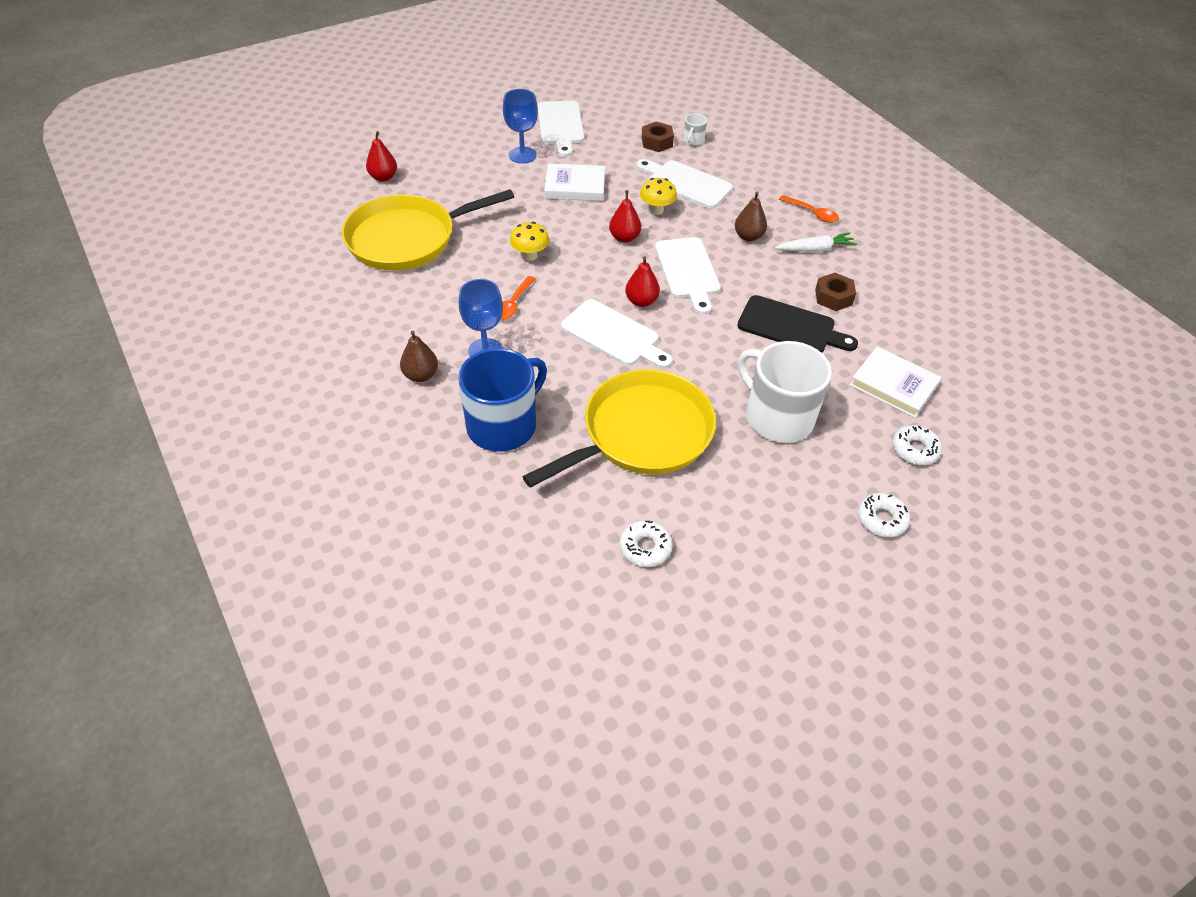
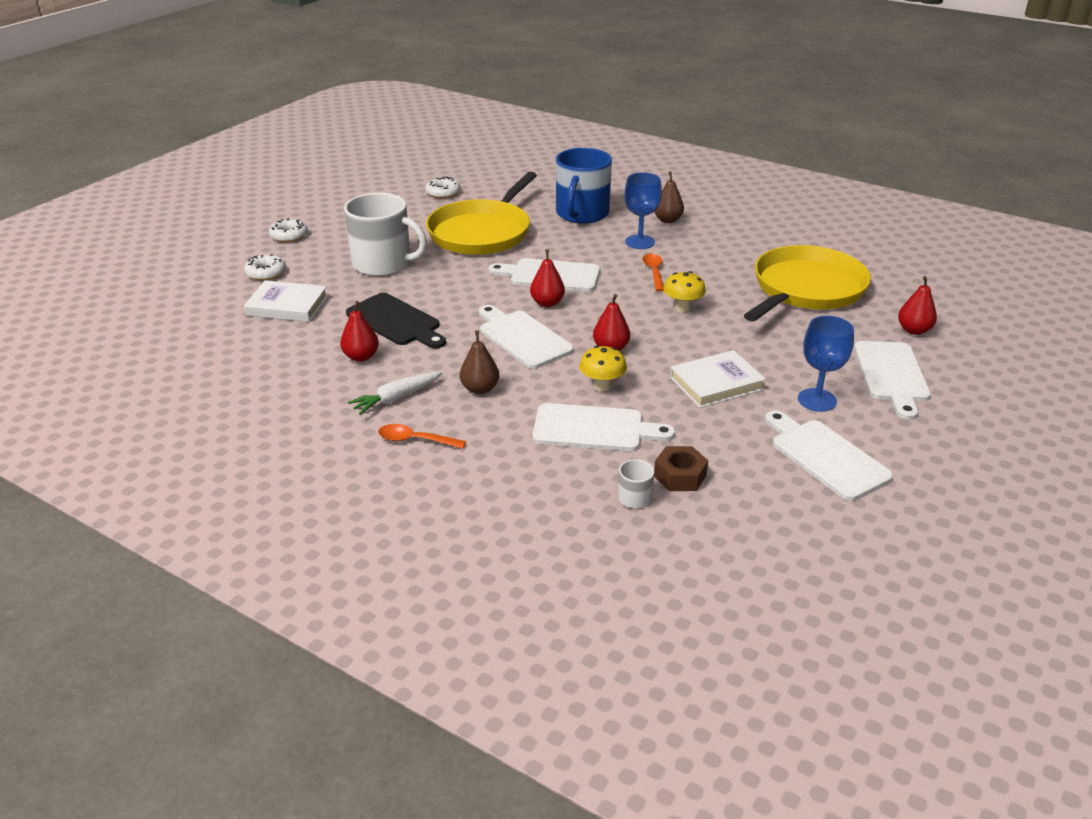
camera: 155 degrees right, 15 degrees down
black cutting board [737,295,858,353] -> black cutting board turned 135 degrees counterclockwise [346,293,446,349]
brown nut [815,273,856,311] -> red pear [340,301,379,362]
none -> white cutting board [854,341,931,420]

